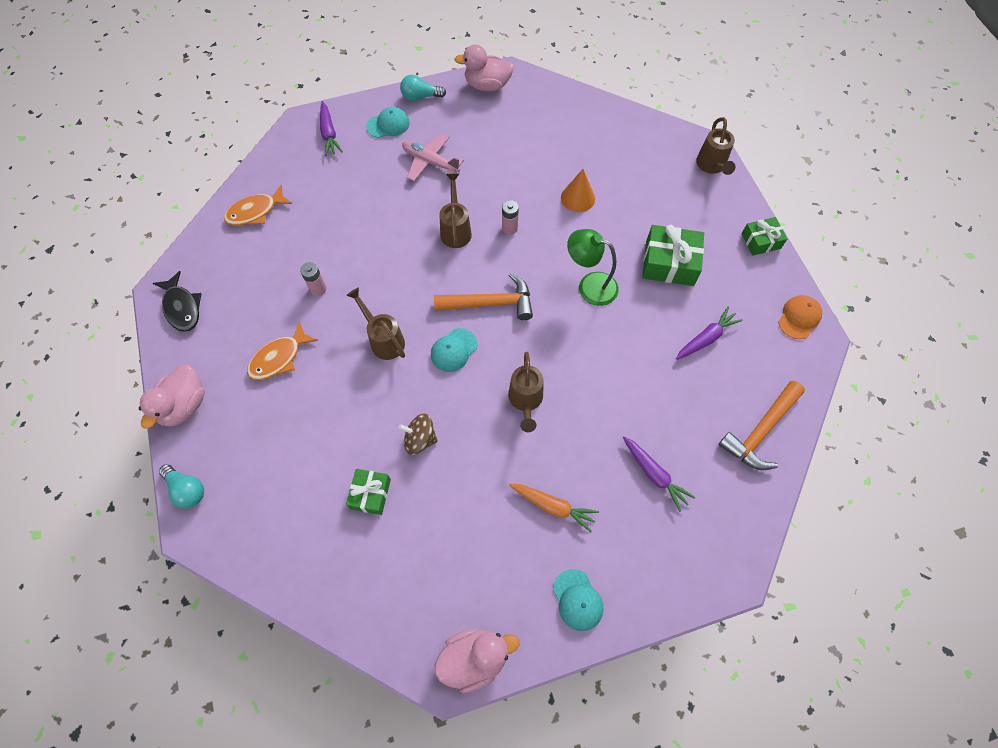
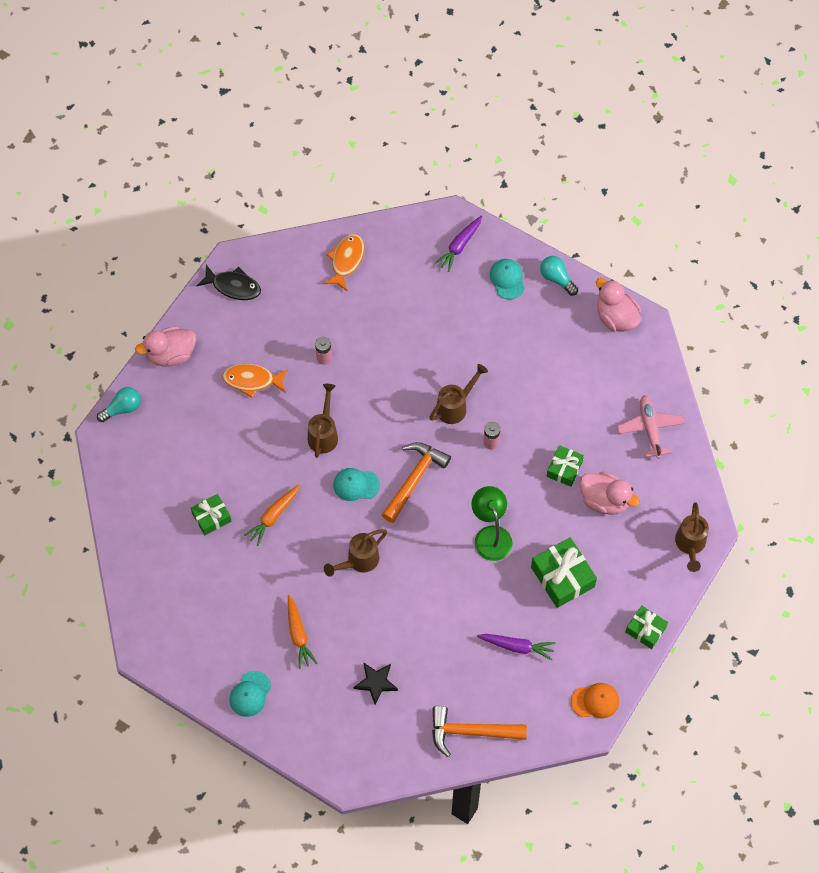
camera: 50 degrees right, 0 degrees up
black fish [153,271,201,332] -> black fish turned 90 degrees counterclockwise [197,265,261,300]
turquoise light bulb [159,464,204,508] -> turquoise light bulb turned 120 degrees counterclockwise [97,387,141,422]
orange fish [224,185,292,226] -> orange fish turned 90 degrees clockwise [323,234,365,292]
turquoise cap [366,107,410,138] -> turquoise cap turned 135 degrees counterclockwise [490,259,525,299]
brown spinning top [398,413,438,455] -> orange carrot [244,485,299,546]
pink plane [402,133,464,181] -> pink plane moved to [617,395,685,459]
orange hammer [434,273,533,320] -> orange hammer turned 105 degrees counterclockwise [382,442,451,523]
pink duck [435,629,520,693] -> pink duck moved to [580,472,640,515]
orange cone [561,169,595,212] -> green gift [546,445,584,487]
purple carrot [623,436,696,512] -> black star [354,662,398,705]
brown watering can [696,117,735,175] -> brown watering can turned 45 degrees counterclockwise [675,502,709,572]

